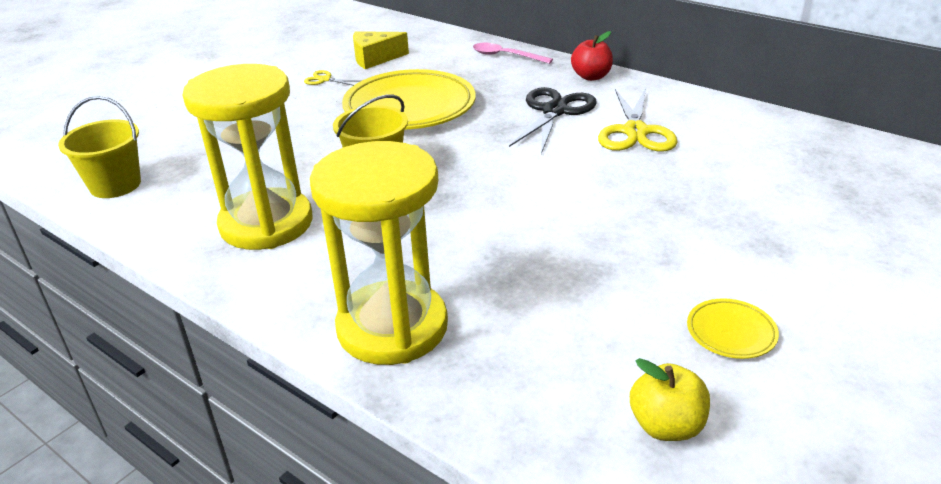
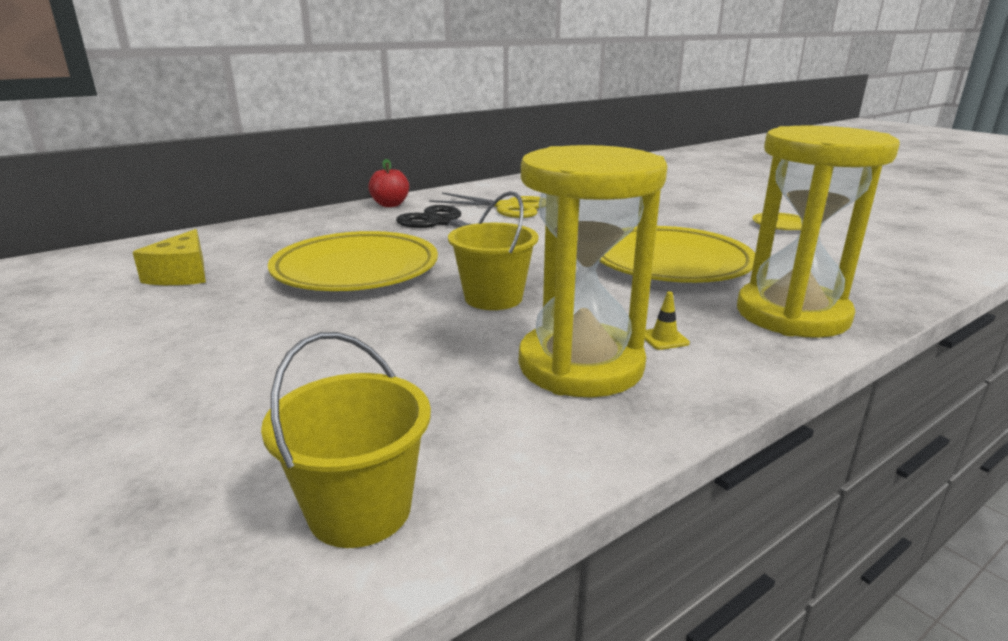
camera: 75 degrees left, 10 degrees down
yellow scissors [304,70,360,86] -> none
pink spoon [473,43,553,64] -> none
yellow apple [630,358,710,441] -> none
none -> yellow plate [599,226,755,283]
none -> yellow traffic cone [645,291,690,350]

